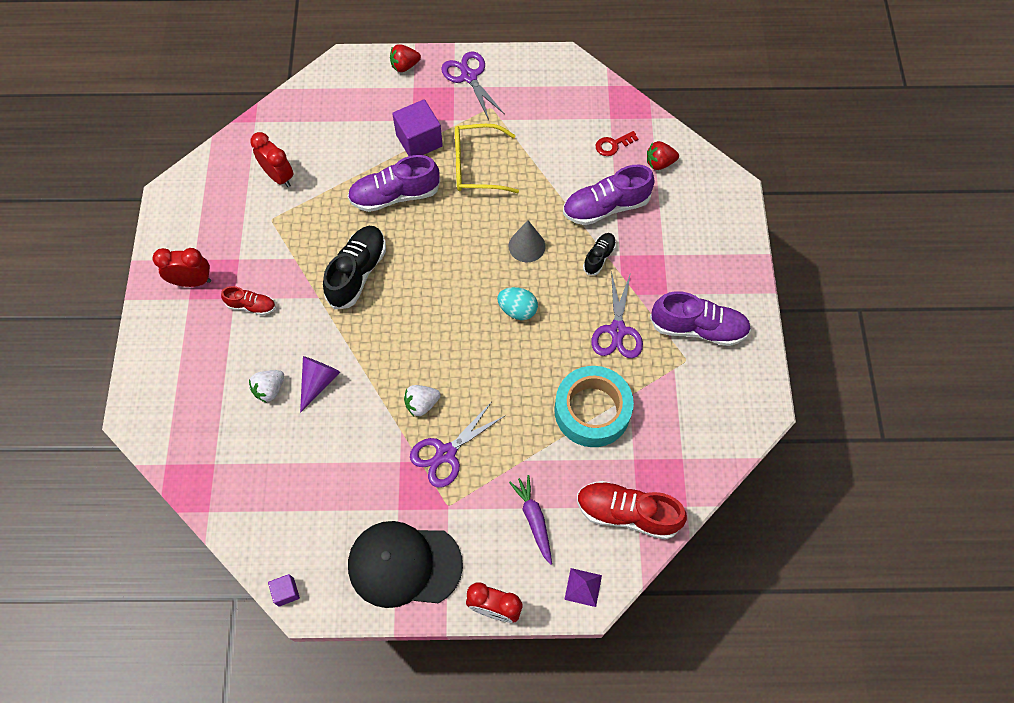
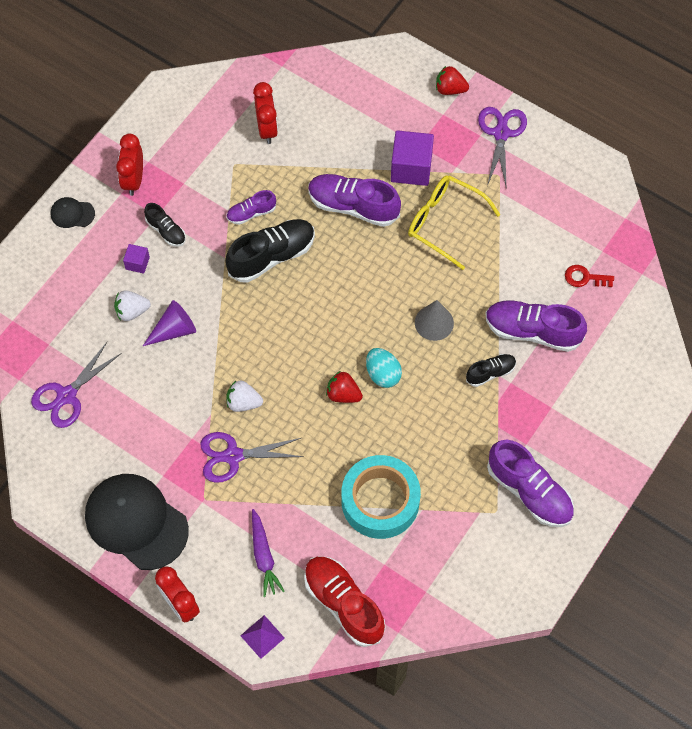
camera: 35 degrees right, 0 degrees up
red clock [153,248,211,287] -> red clock turned 120 degrees counterclockwise [116,134,143,196]
red shoe [221,286,276,315] -> black shoe [144,203,186,247]
purple cube [268,574,300,607] -> purple cube moved to [123,244,150,274]
purple carrot [509,475,552,565] -> purple carrot turned 150 degrees clockwise [252,509,285,597]
purple scissors [591,271,643,358] -> purple scissors moved to [31,342,122,428]
red strawberry [647,141,679,170] -> red strawberry moved to [326,371,363,403]
none -> black cap [51,197,95,228]
none -> purple shoe [226,190,276,225]

